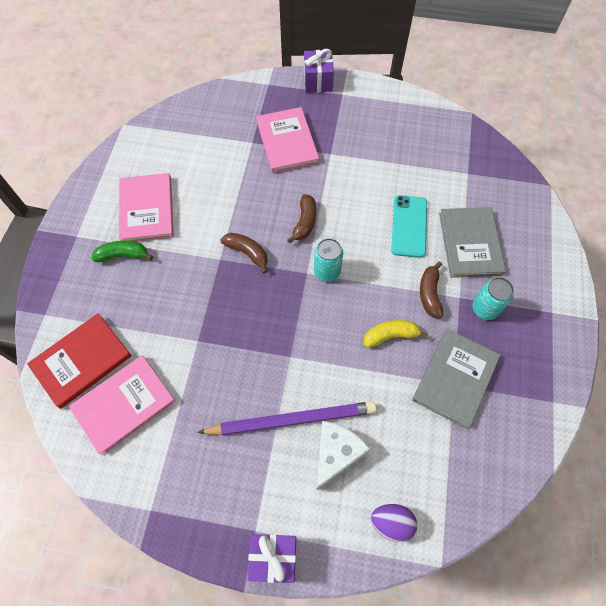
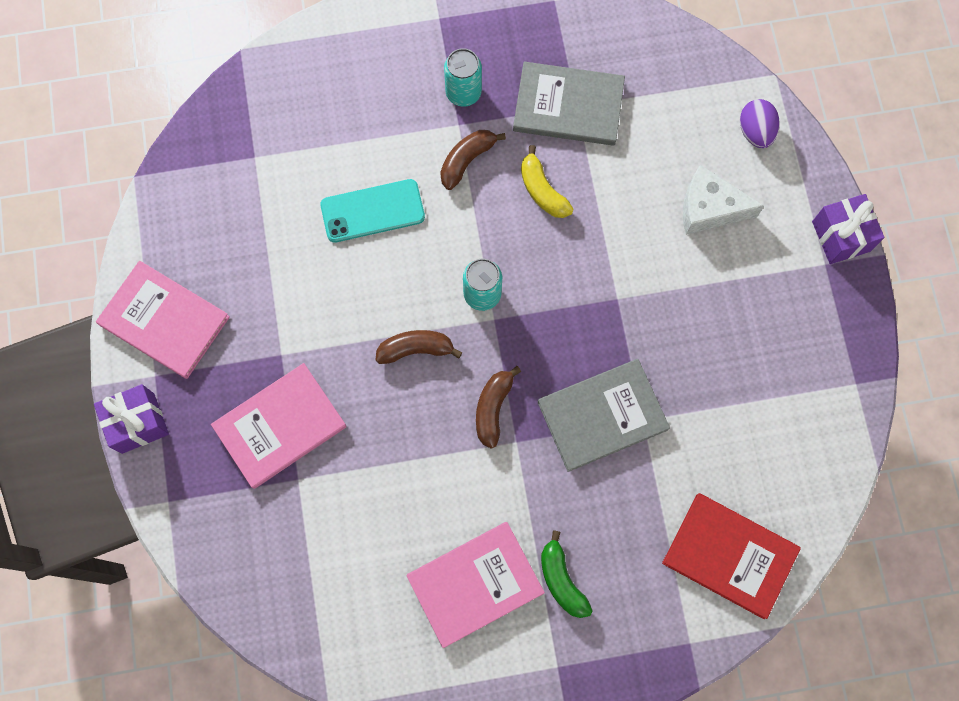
camera: 110 degrees left, 10 degrees up
pink book [69,355,176,456] -> pink book moved to [96,261,230,379]
purple pencil [197,401,377,435] -> none
brown banana [420,261,443,318] -> brown banana turned 150 degrees clockwise [440,130,506,190]
grey book [439,207,506,278] -> grey book moved to [538,359,670,472]

